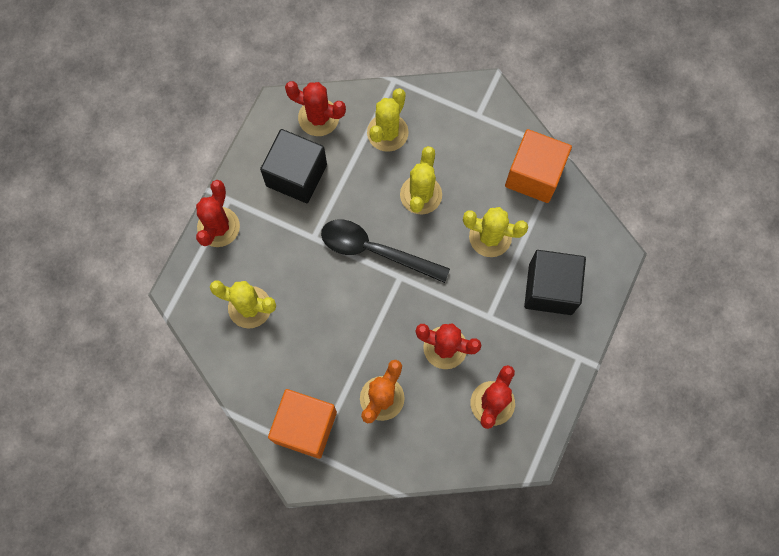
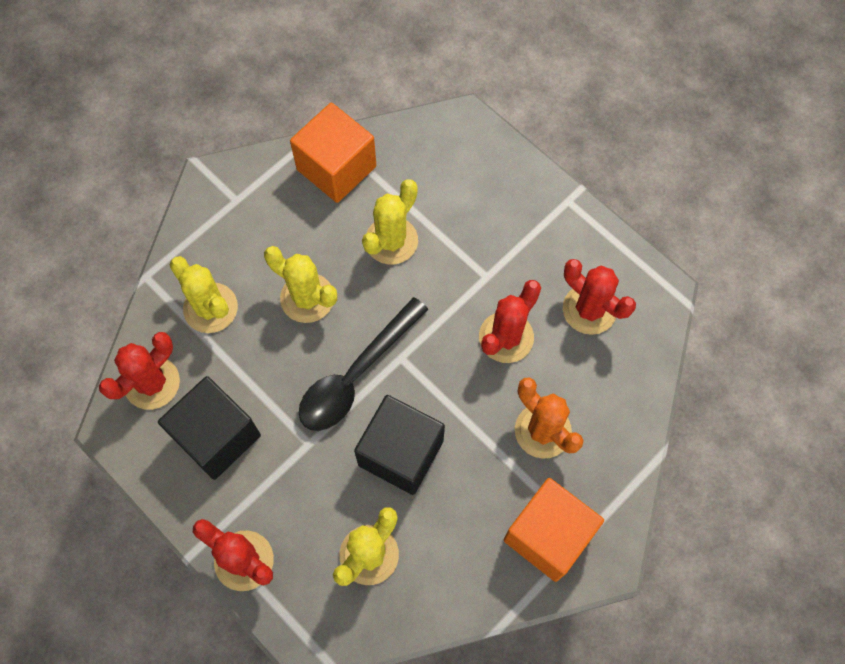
camera: 70 degrees left, 5 degrees down
black cube [524,250,586,315] -> black cube moved to [354,395,445,495]

